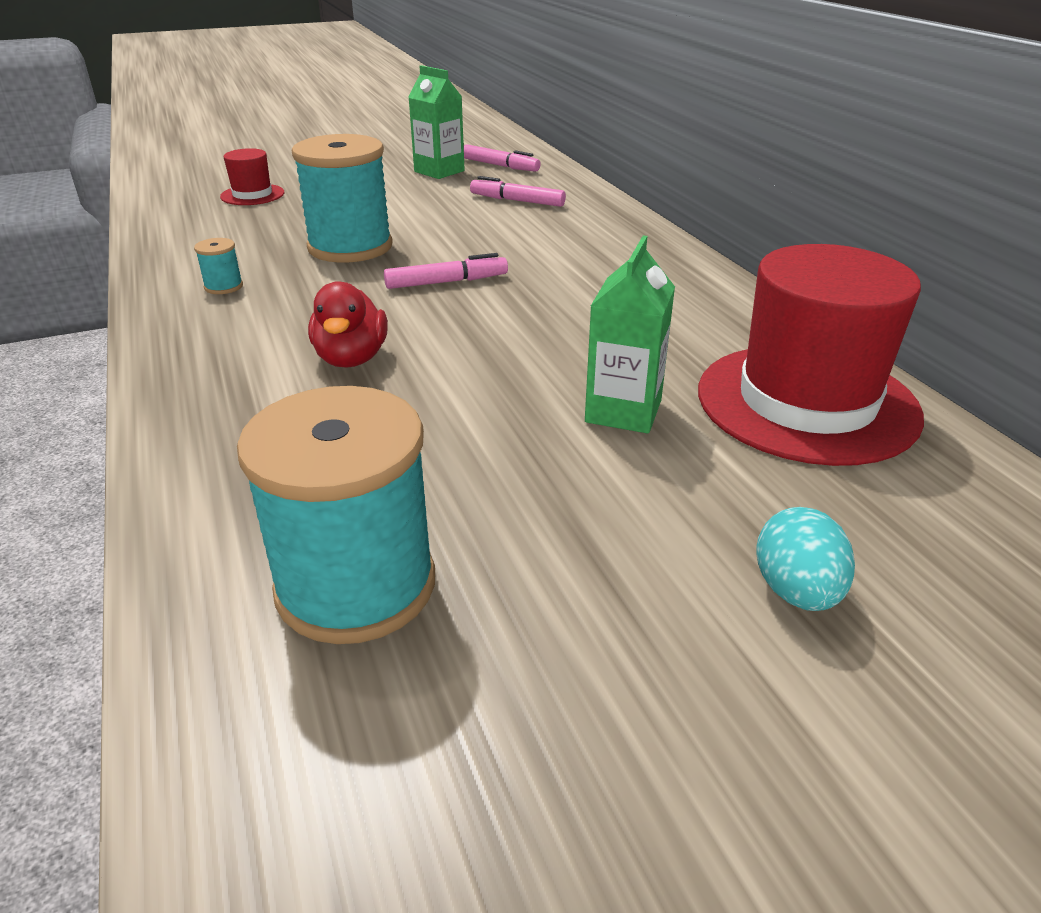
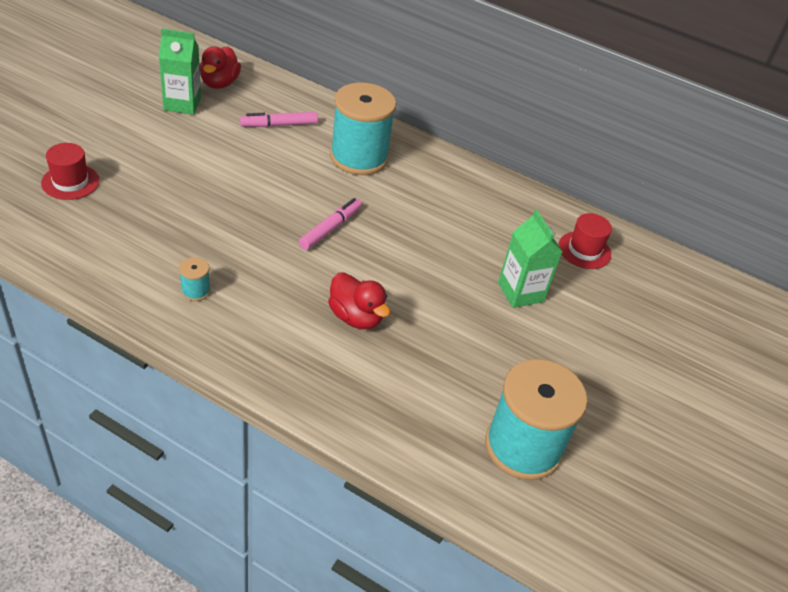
camera: 45 degrees left, 10 degrees up
turquoise spool [292,134,393,263] -> turquoise spool moved to [330,83,396,175]
pink marker [464,144,541,172] -> red duck [200,46,241,89]
red hat [698,244,924,466] -> red hat [558,213,612,269], size x0.47
turquoise egg [757,507,855,611] -> none

